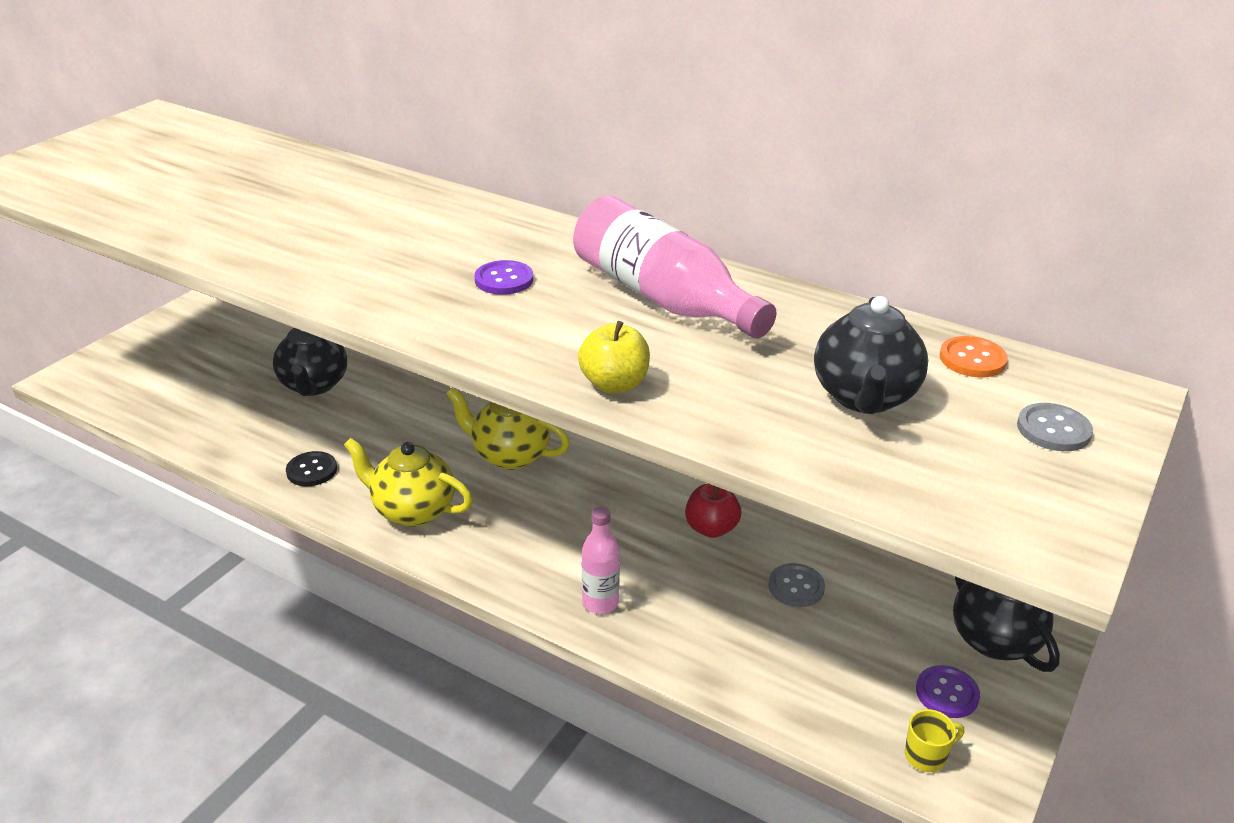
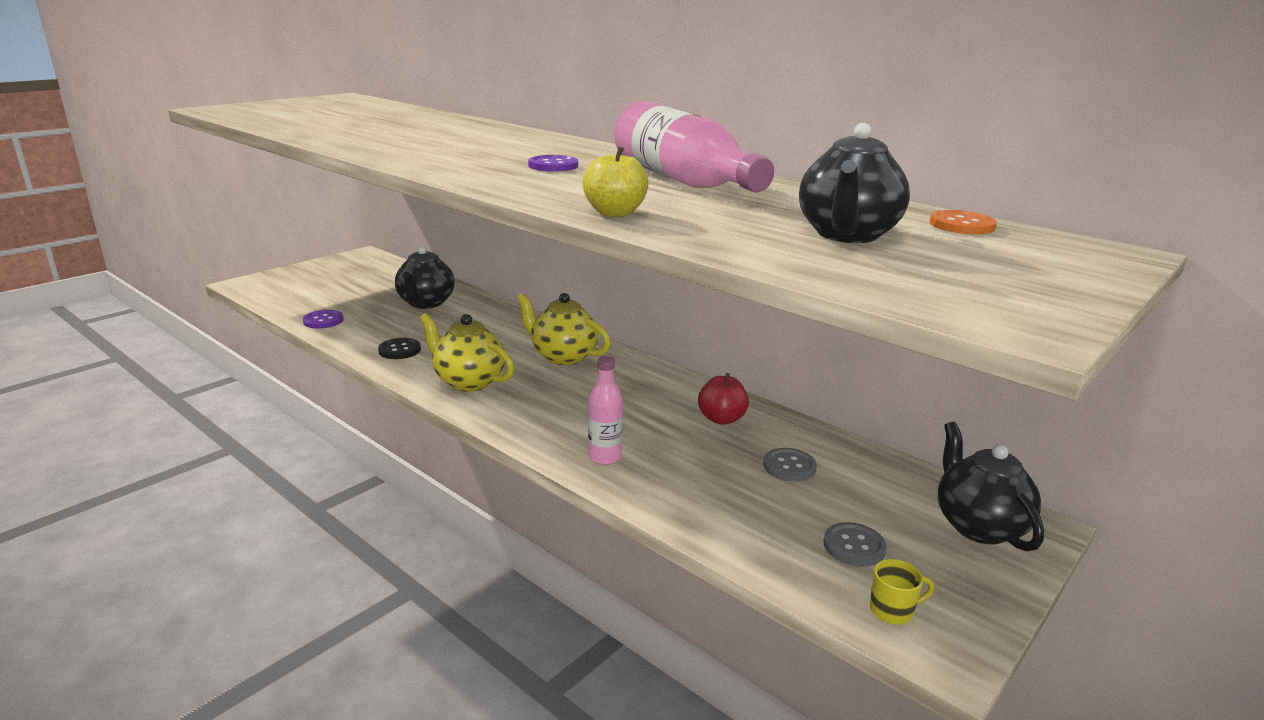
camera: 10 degrees right, 10 degrees down
purple button [916,665,980,718] -> purple button moved to [303,310,344,329]
grey button [1017,403,1093,451] -> grey button moved to [823,522,887,567]

